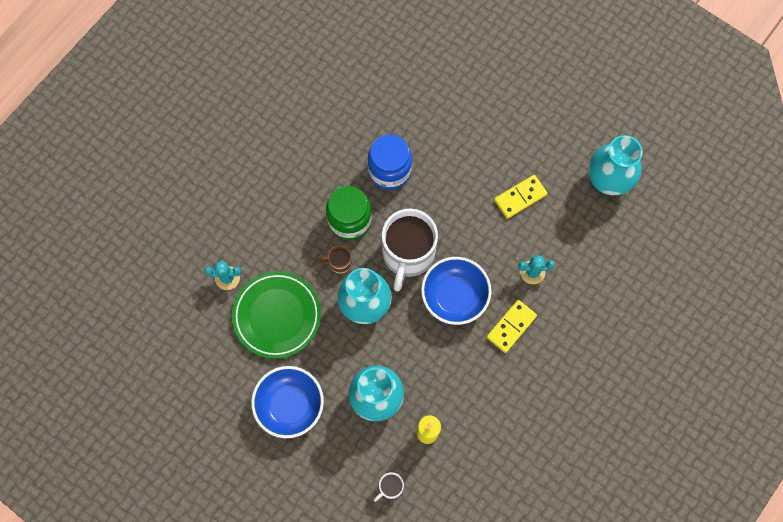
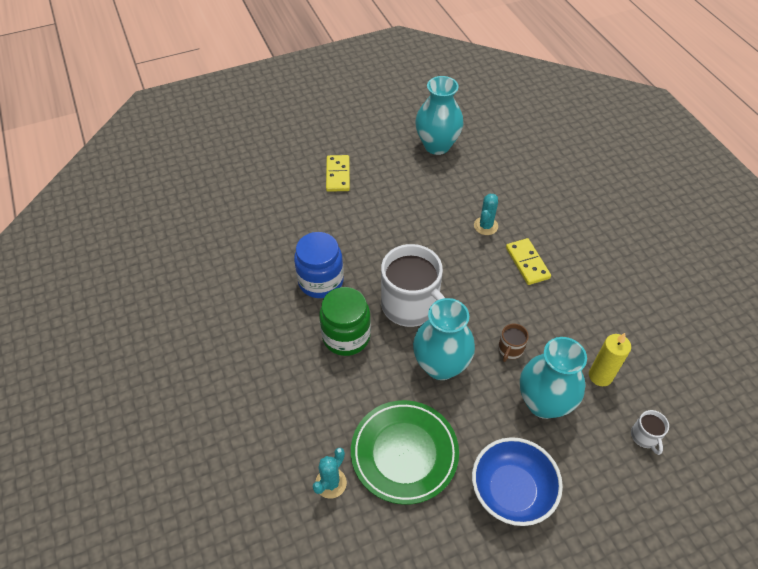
camera: 60 degrees left, 20 degrees down
brown mug [319,245,352,274] -> brown mug moved to [498,323,529,362]
blue bowl [421,257,492,325] -> none
yellow domino [494,175,548,219] -> yellow domino moved to [326,155,350,192]

